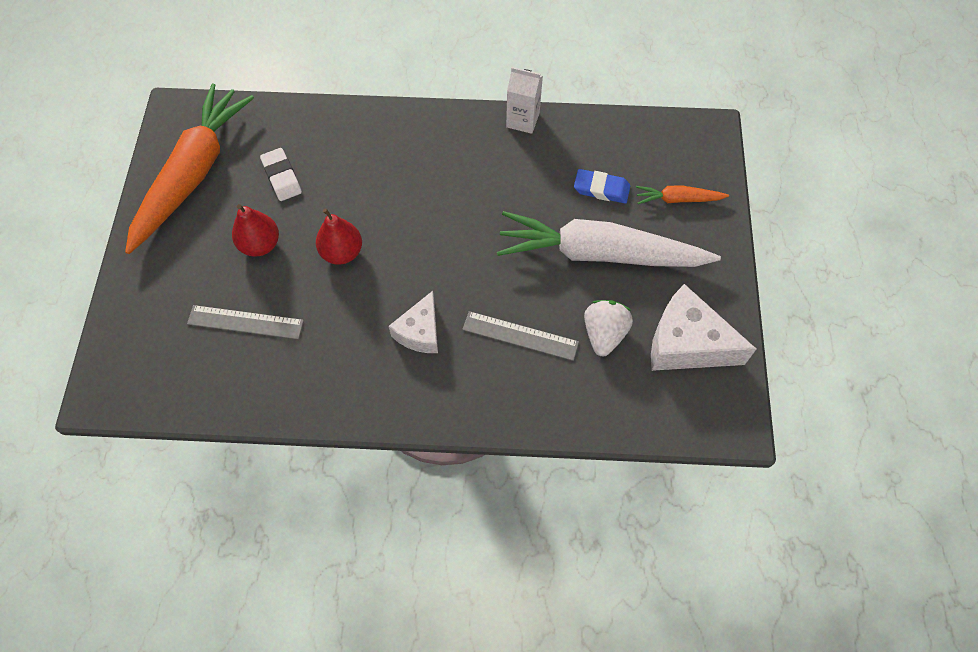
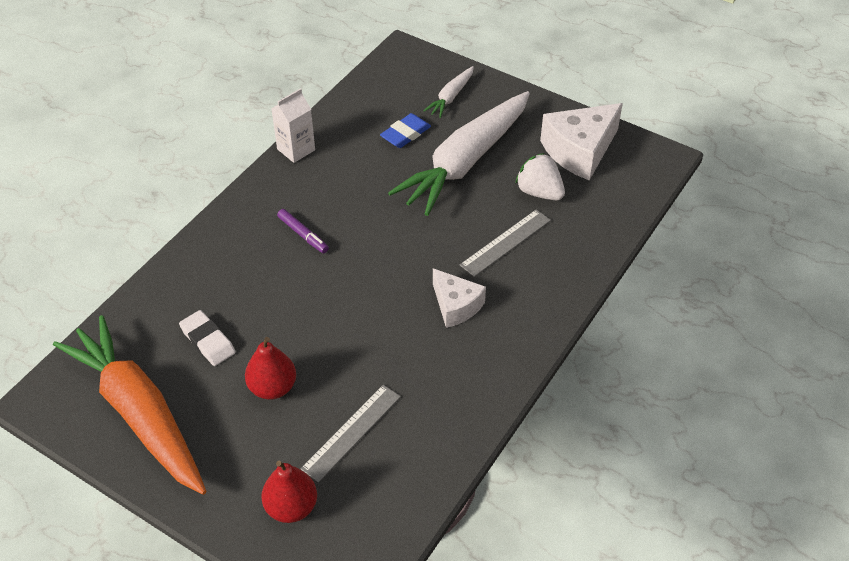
camera: 60 degrees left, 15 degrees down
white eraser [260,148,302,201] -> white eraser turned 45 degrees clockwise [179,310,236,366]
red pear [316,208,362,265] -> red pear moved to [261,461,317,523]
orange carrot [636,186,729,204] -> white carrot [423,66,474,118]
none -> purple marker [277,209,329,253]

